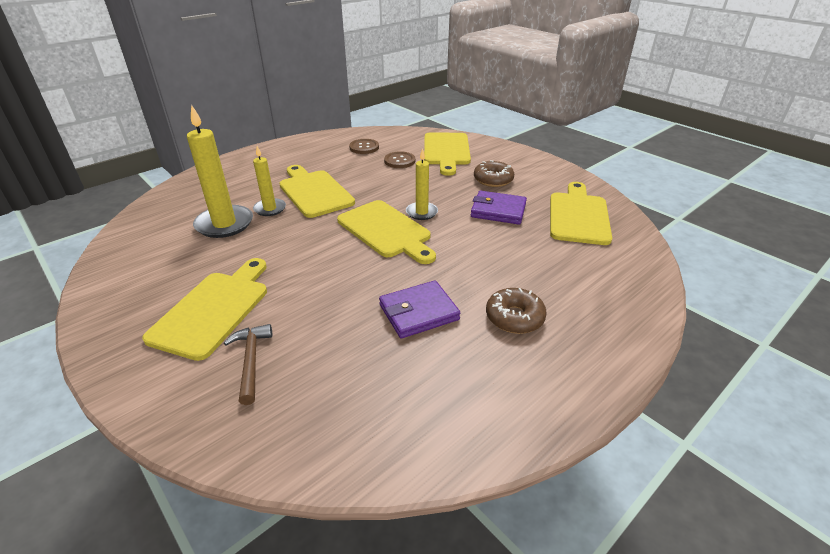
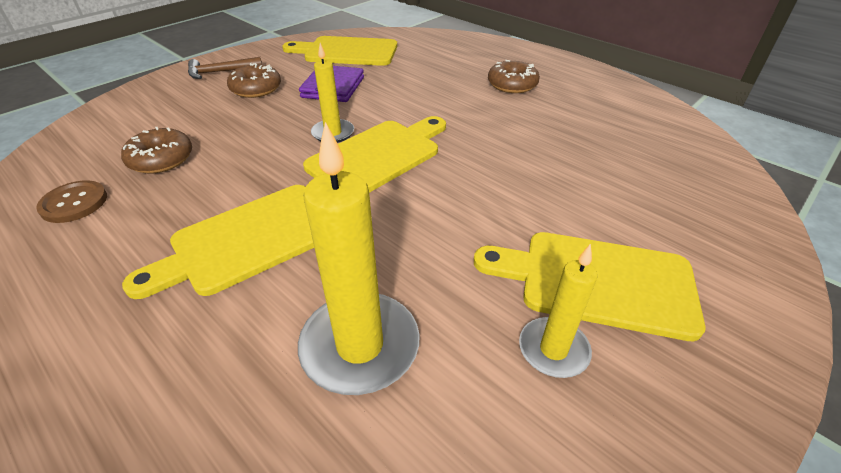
camera: 95 degrees left, 5 degrees up
brown hammer [224,324,272,405] -> brown hammer moved to [188,57,262,79]
yellow candle [253,146,286,216] -> yellow candle moved to [519,244,598,378]
purple wallet [379,281,460,338] -> none
brown button [384,151,415,168] -> brown donut [121,127,192,173]
yellow cutting board [424,132,471,176] -> none

